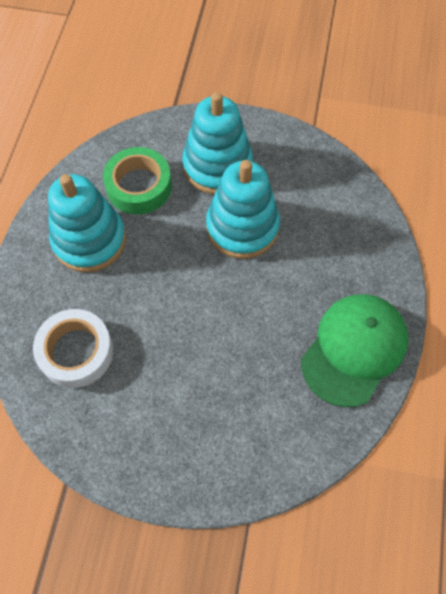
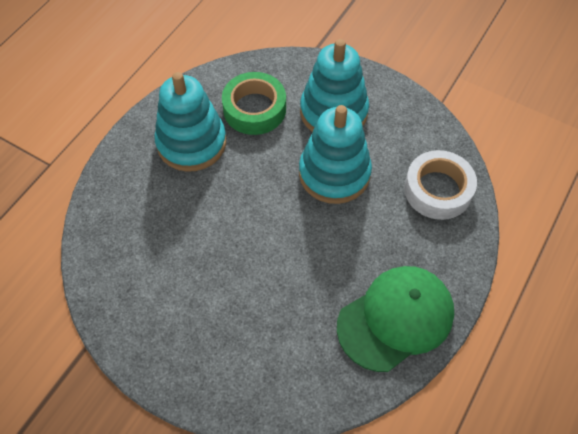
camera: 20 degrees right, 5 degrees down
white tape [33,309,113,388] -> white tape moved to [404,150,477,220]

